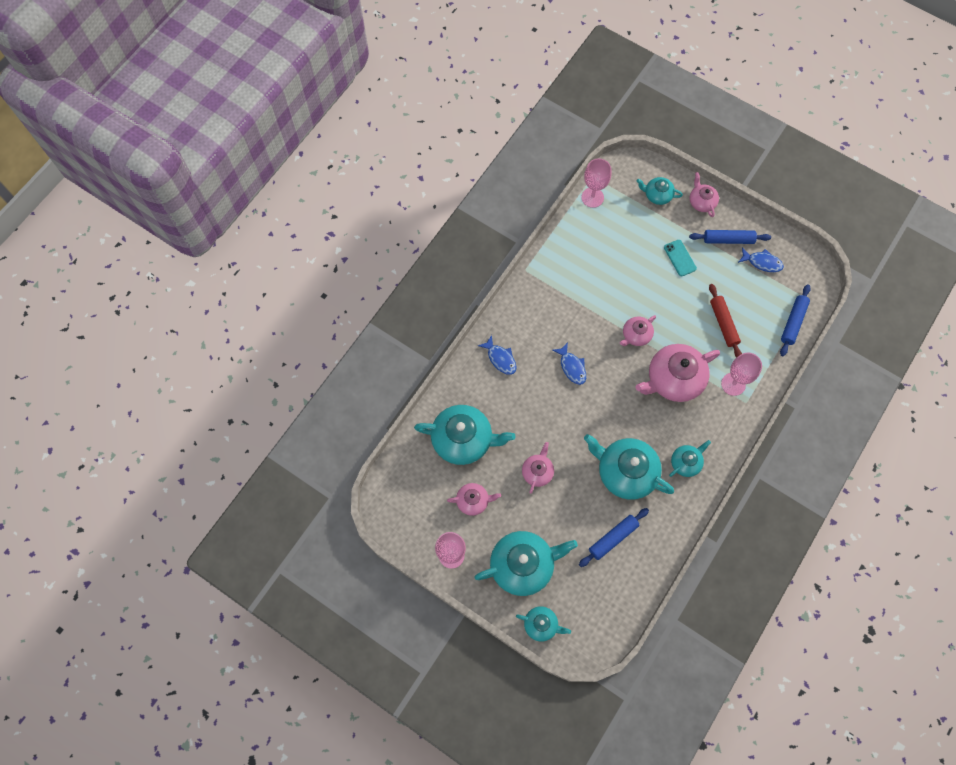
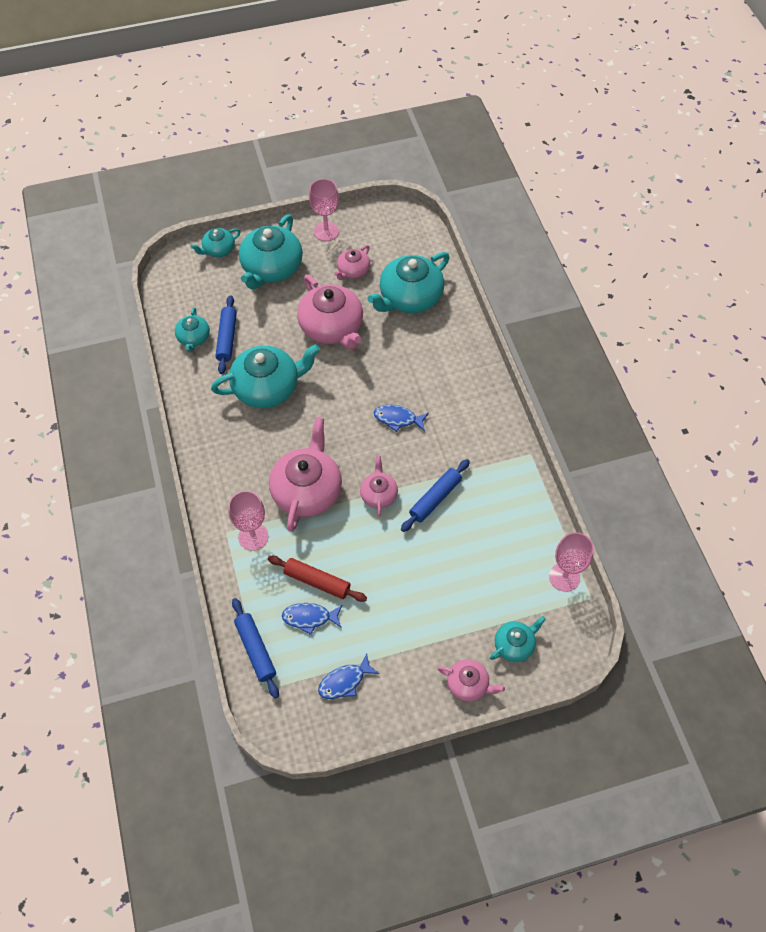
camera: 130 degrees right, 10 degrees down
blue fish [478,335,517,375] -> blue fish moved to [282,603,342,635]
pink teapot [522,442,554,494] -> pink teapot [297,274,363,350], size x1.90
turquoise phone [664,240,697,276] -> none
turquoise teapot [669,440,711,477] -> turquoise teapot moved to [175,307,210,352]
blue rolling pin [689,230,771,244] -> blue rolling pin moved to [401,459,470,532]

